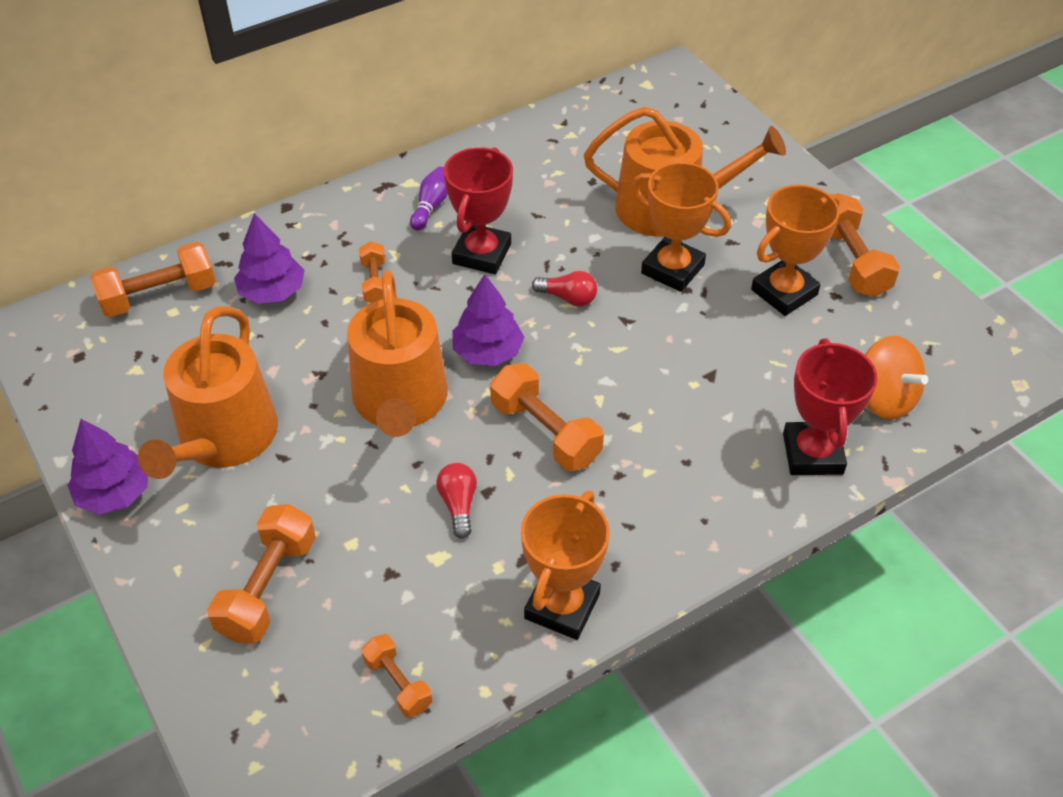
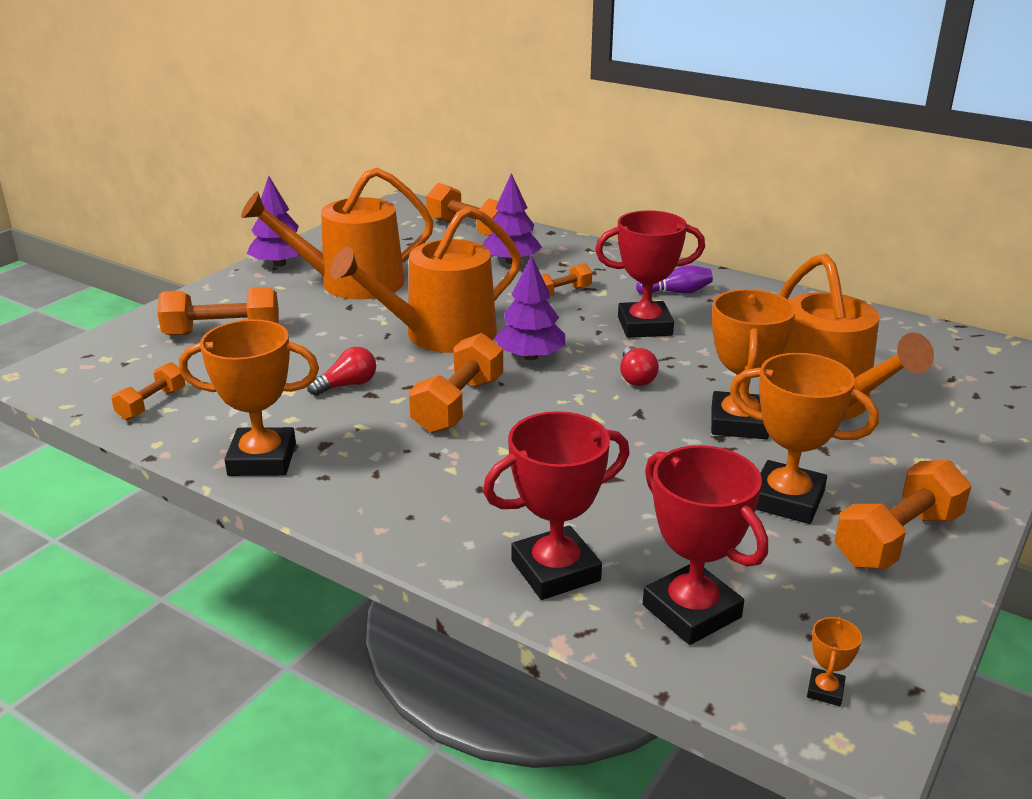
camera: 65 degrees right, 20 degrees down
orange spinning top [865,336,928,420] -> red trophy [643,445,768,645]
none -> orange trophy [807,617,862,706]

